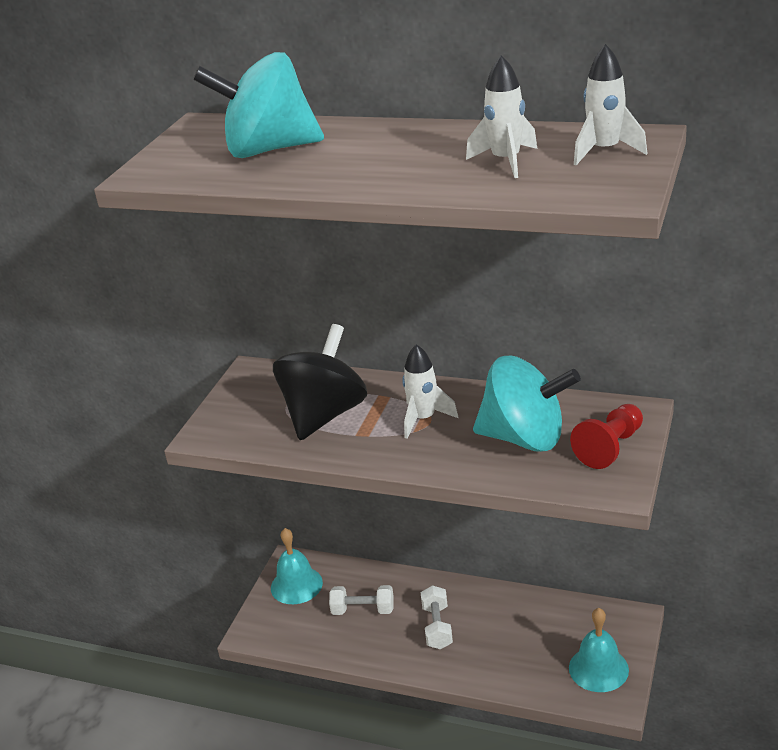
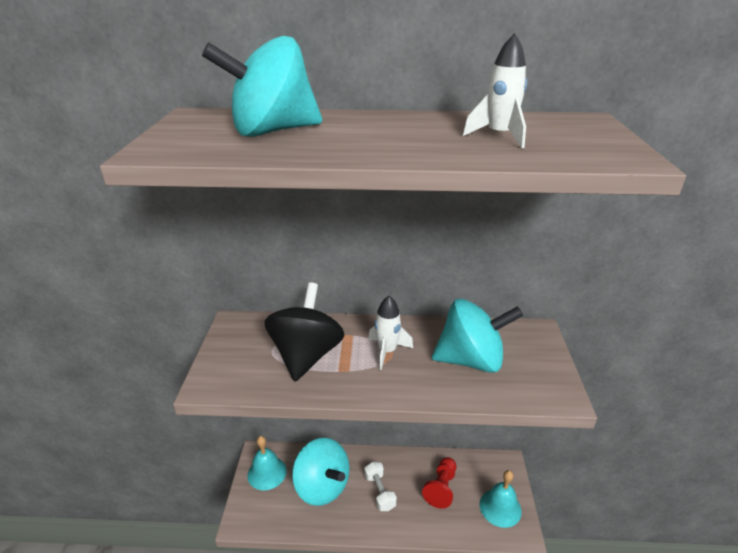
camera: 20 degrees left, 0 degrees up
white dumbbell [329,585,394,615] -> turquoise spinning top [292,438,349,506]
red pawn [570,404,643,469] -> red pawn moved to [422,457,456,509]
white rocket [574,44,648,165] -> none

